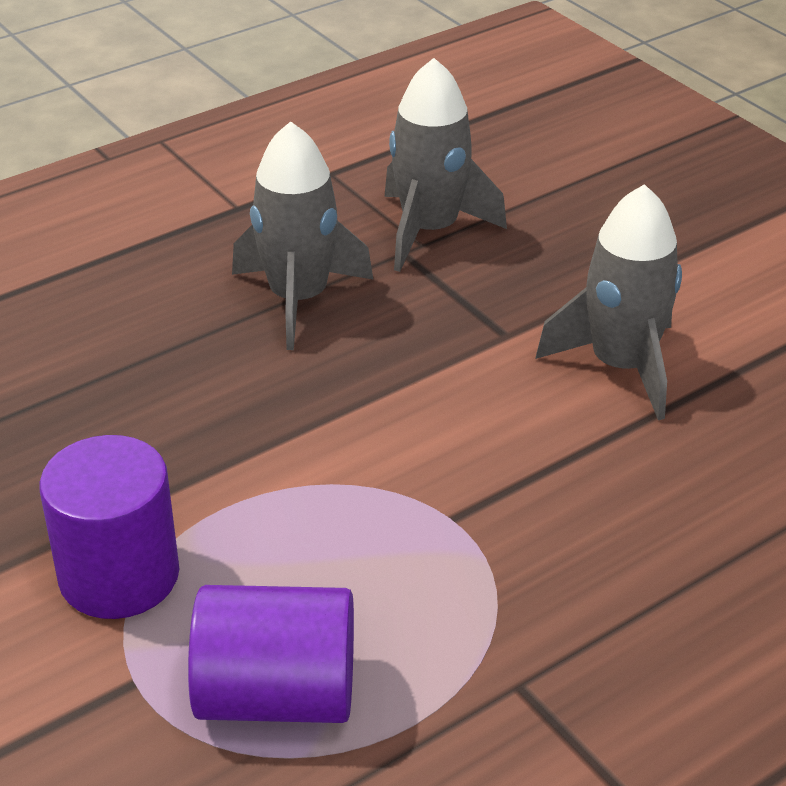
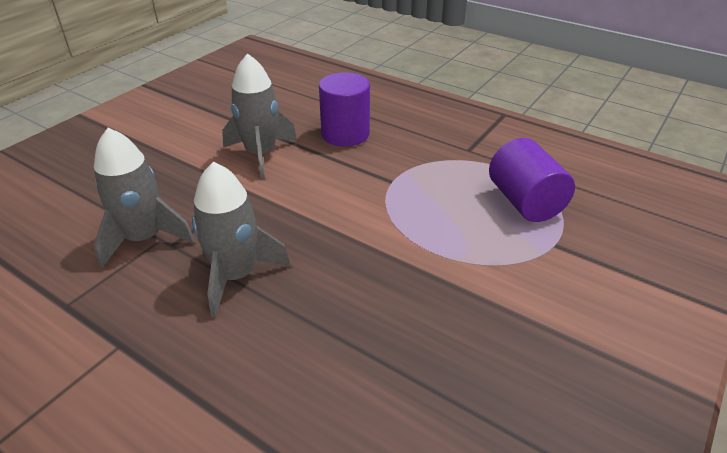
camera: 110 degrees left, 0 degrees up
purple cylinder [39,435,179,619] -> purple cylinder moved to [319,72,370,146]

